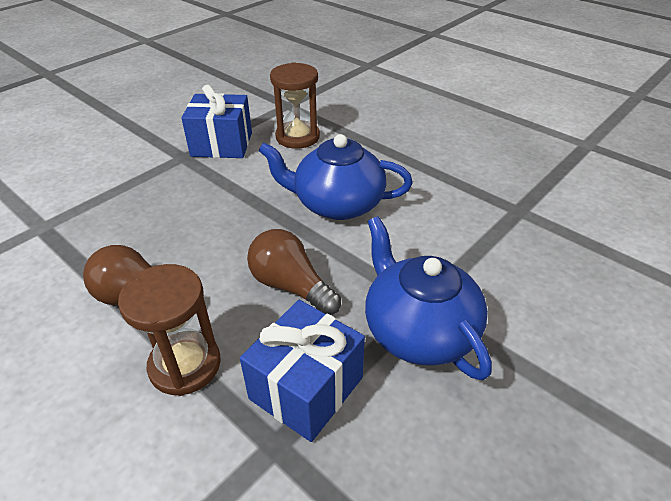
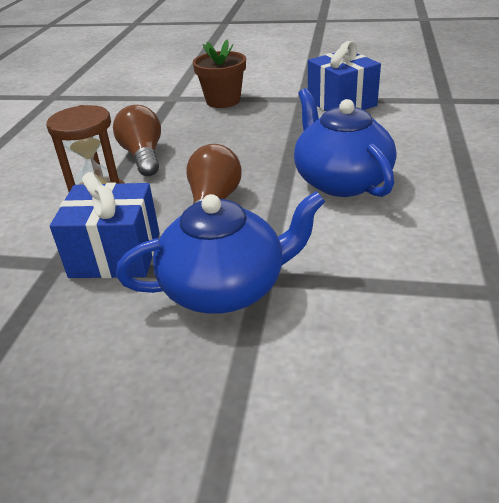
camera: 60 degrees right, 5 degrees down
brown hourglass [270,62,320,149] -> none
blue teapot [365,216,492,381] -> blue teapot turned 45 degrees clockwise [116,191,325,314]
none -> brown flower pot [193,39,246,108]

